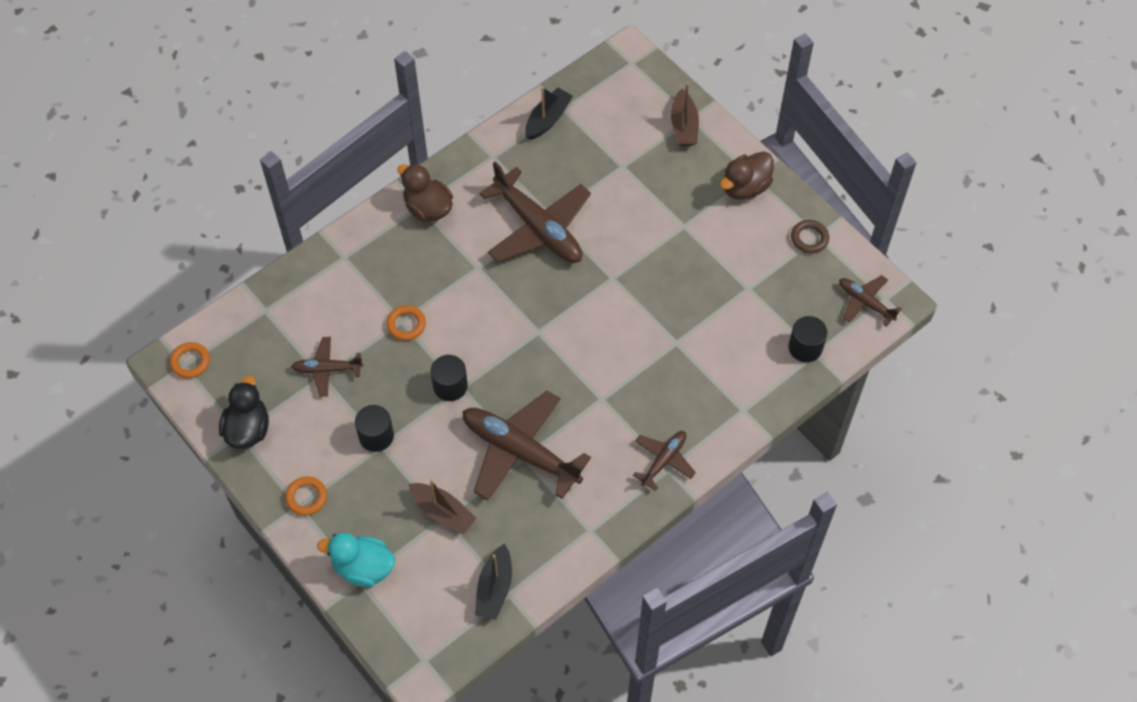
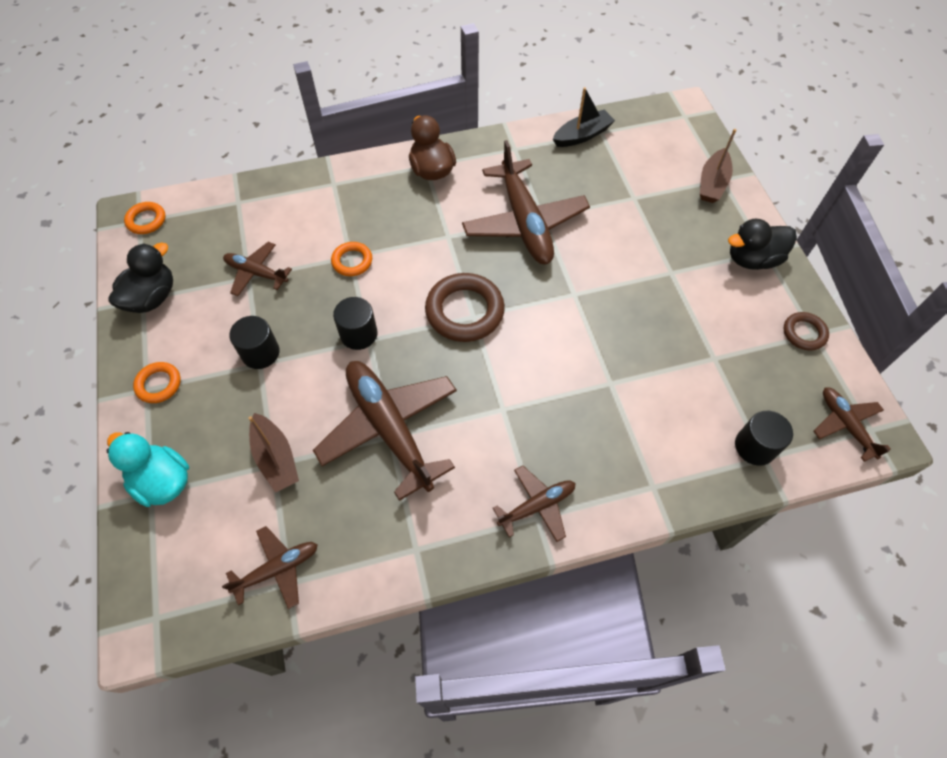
camera: 25 degrees right, 0 degrees up
black boat [475,543,512,620] -> brown plane [222,526,318,609]
brown duck [720,152,774,200] -> black duck [728,219,797,270]
none -> brown ring [425,273,505,342]

